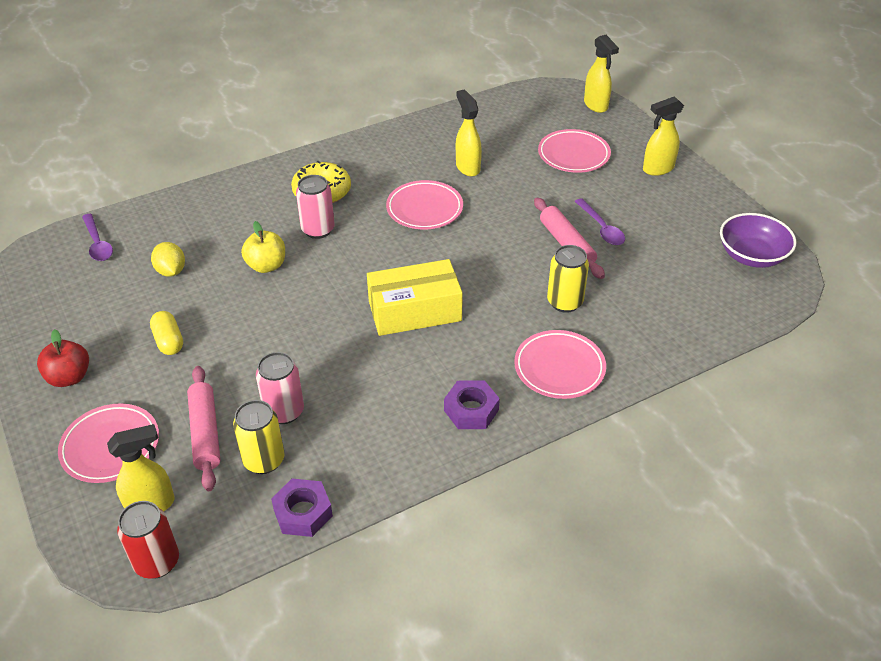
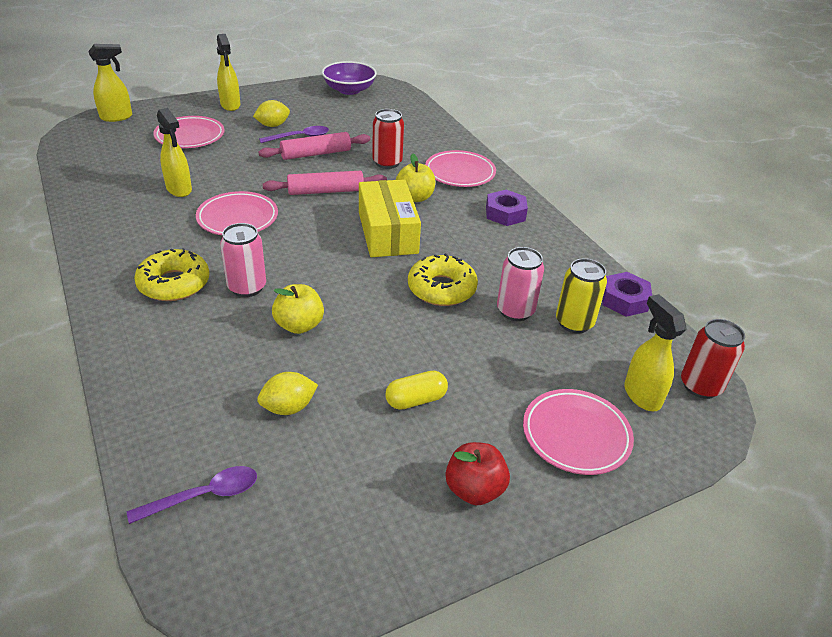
camera: 90 degrees left, 5 degrees down
pink rolling pin [187,366,220,491] -> pink rolling pin moved to [263,171,387,195]
yellow spray bottle [456,89,482,177] -> yellow spray bottle turned 105 degrees counterclockwise [157,108,192,197]
yellow can [547,245,589,313] -> red can [372,109,404,169]
none -> yellow lemon [253,100,290,127]
none -> yellow apple [396,154,435,202]
none -> yellow donut [408,253,478,306]

